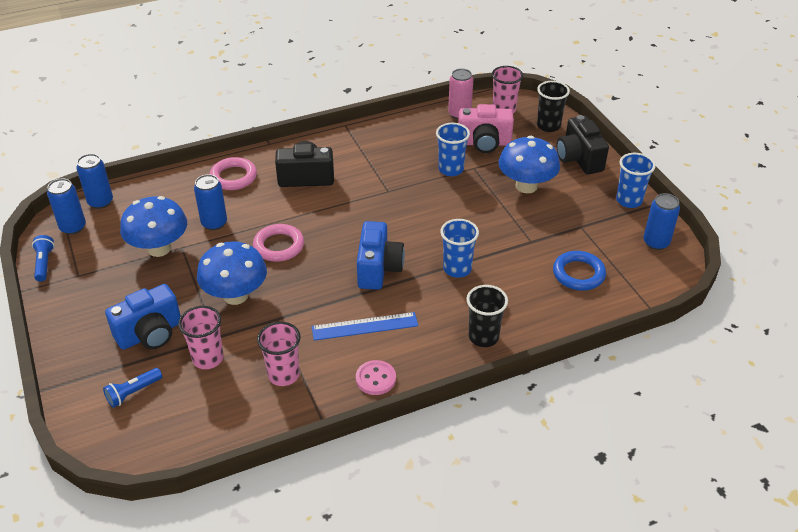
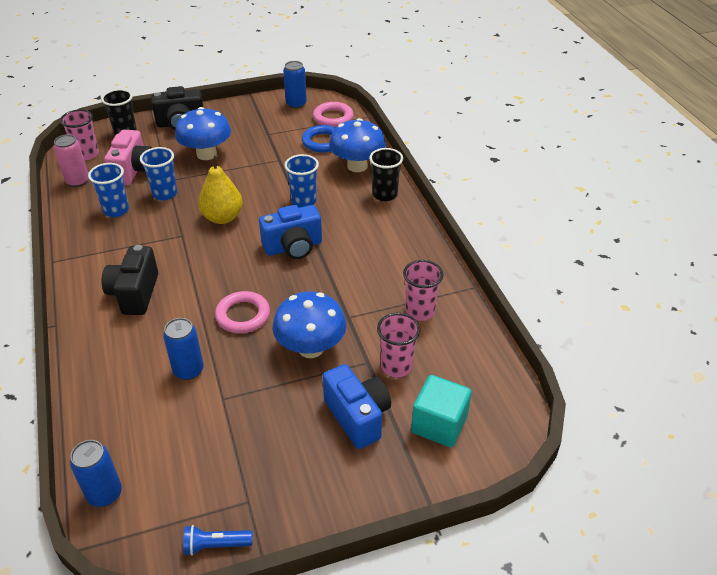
camera: 85 degrees left, 0 degrees up
blue can [47,178,86,235] -> none
blue flashlight [103,368,162,408] -> turquoise cube [411,375,472,447]
blue mushroom [120,196,187,257] -> blue mushroom moved to [329,118,386,172]
pink ring [210,157,257,190] -> pink ring moved to [313,102,353,127]
blue ruler [311,312,418,341] -> none
pink button [356,360,396,395] -> none
blue camera [357,221,405,290] -> blue camera turned 150 degrees clockwise [259,205,322,259]
blue cup [616,153,656,208] -> blue cup moved to [88,163,129,217]
none -> yellow pear [198,155,243,224]

